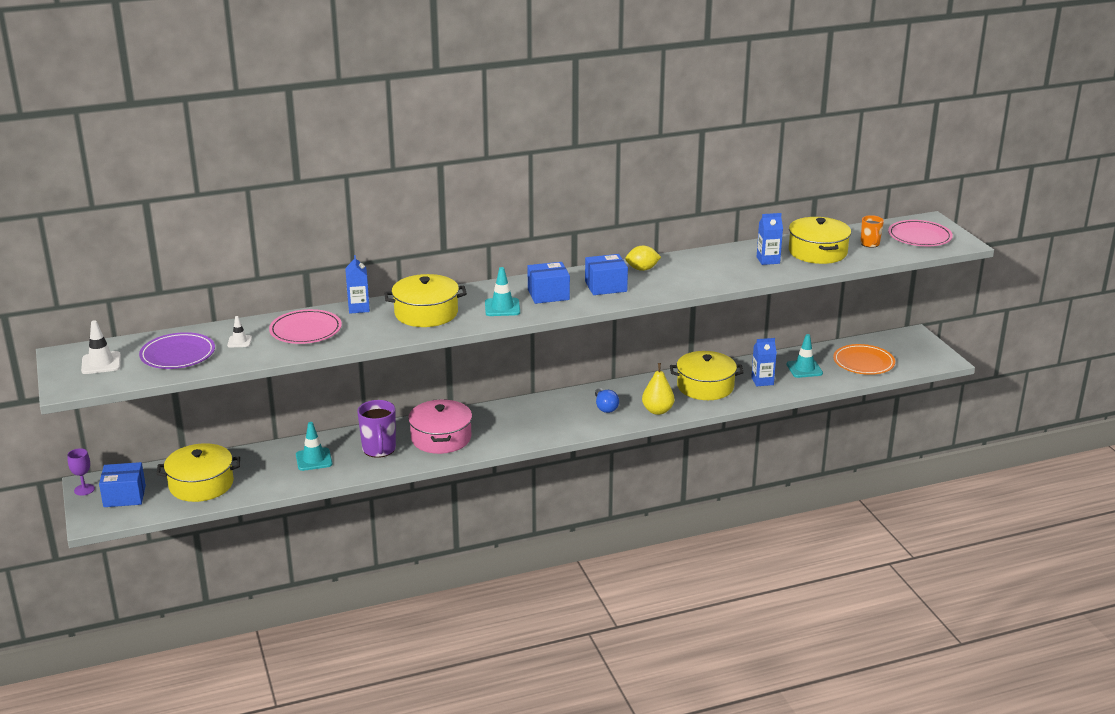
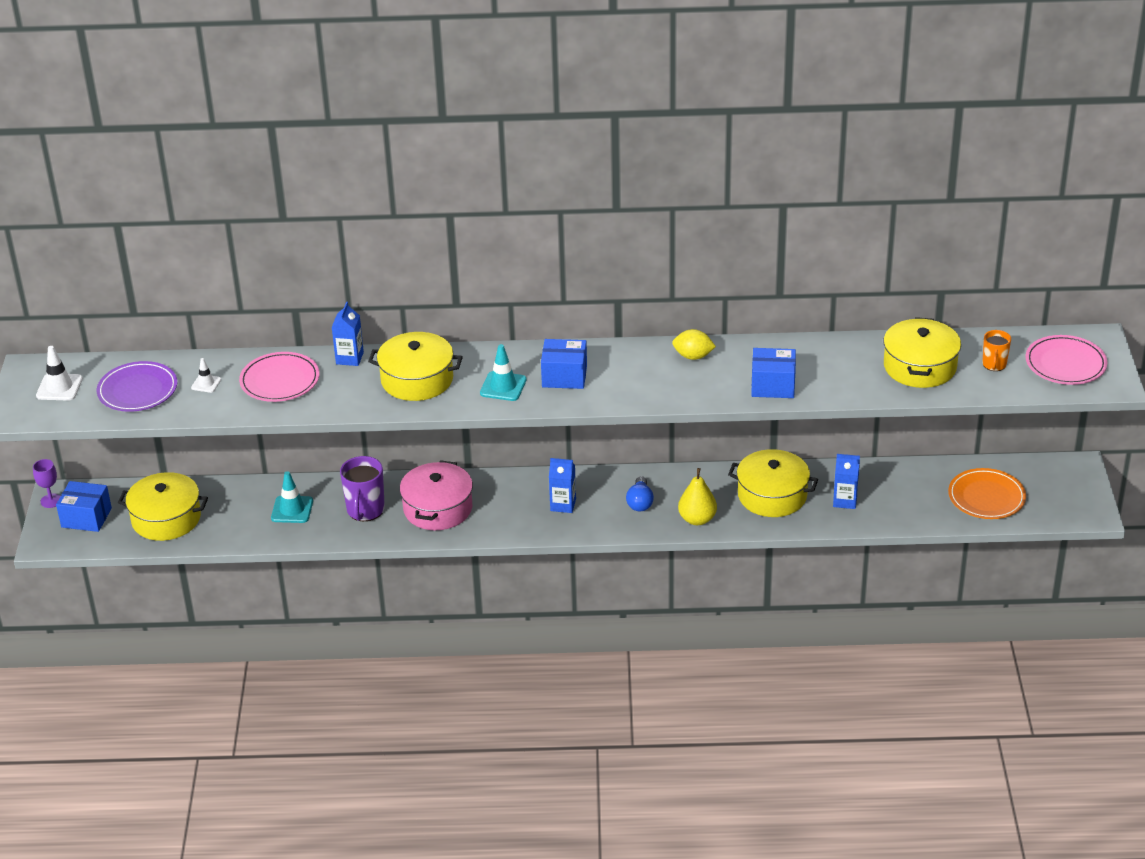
camera: 20 degrees right, 10 degrees up
blue box [585,254,628,295] -> blue box moved to [751,348,796,398]
blue carton [757,213,783,265] -> blue carton moved to [549,458,576,513]
turquoise traffic cone [787,334,823,378] -> none

